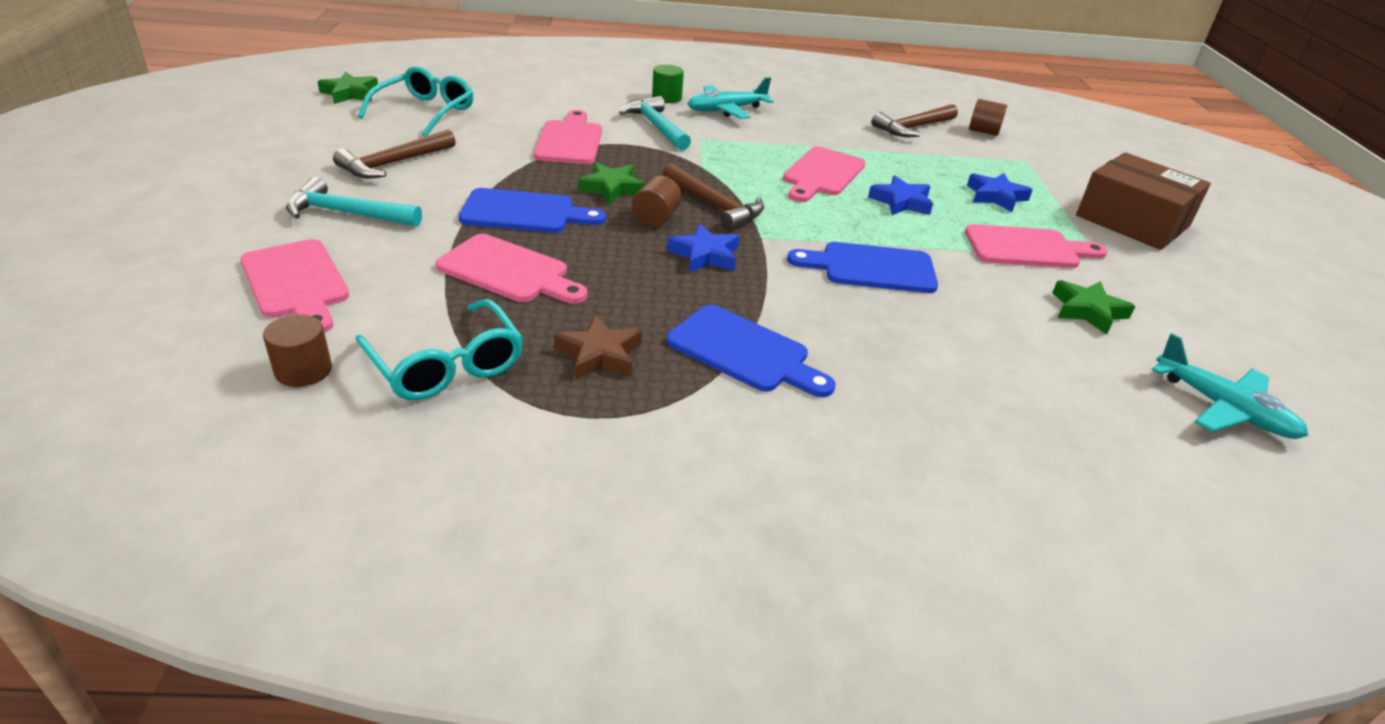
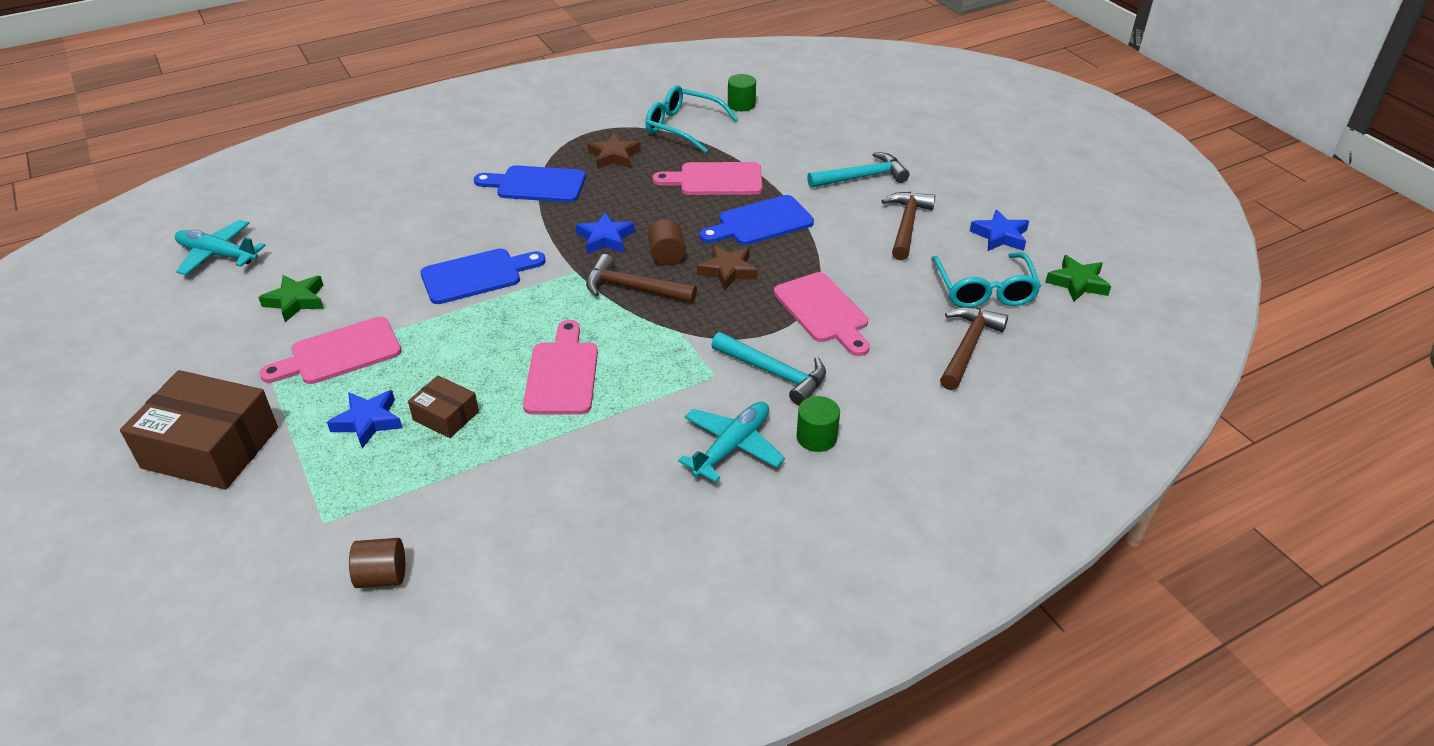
camera: 155 degrees right, 5 degrees up
pink cutting board [240,239,349,333] -> none
brown cylinder [263,314,332,387] -> green cylinder [728,74,756,111]
green star [578,163,645,205] -> brown star [697,245,758,291]
blue star [868,175,933,215] -> blue star moved to [970,209,1029,251]
brown hammer [872,104,958,137] -> brown hammer moved to [940,307,1008,390]
none -> brown box [408,375,479,438]

